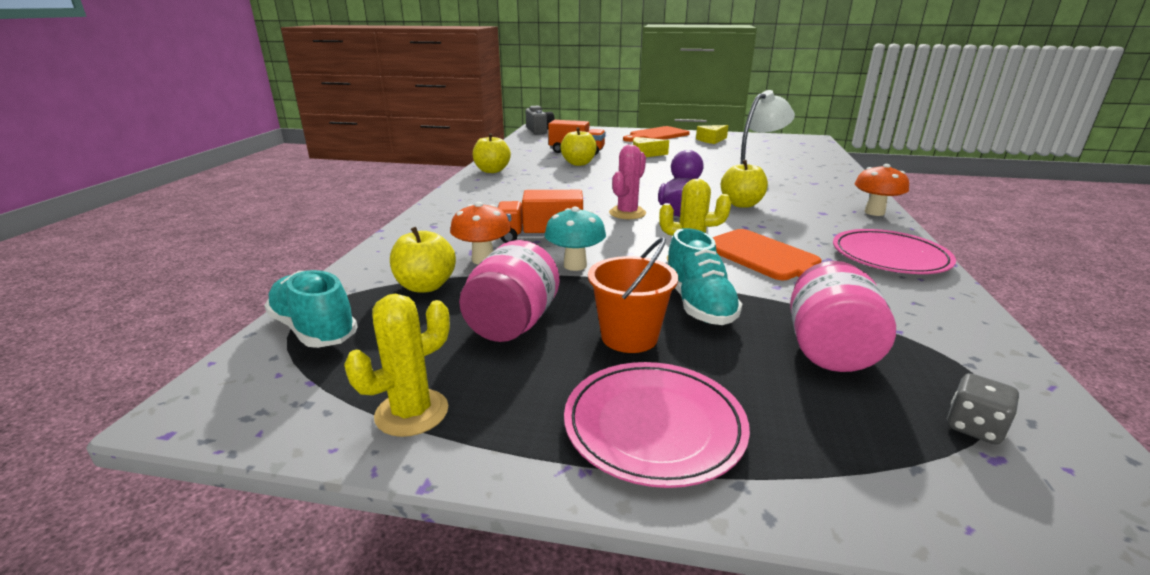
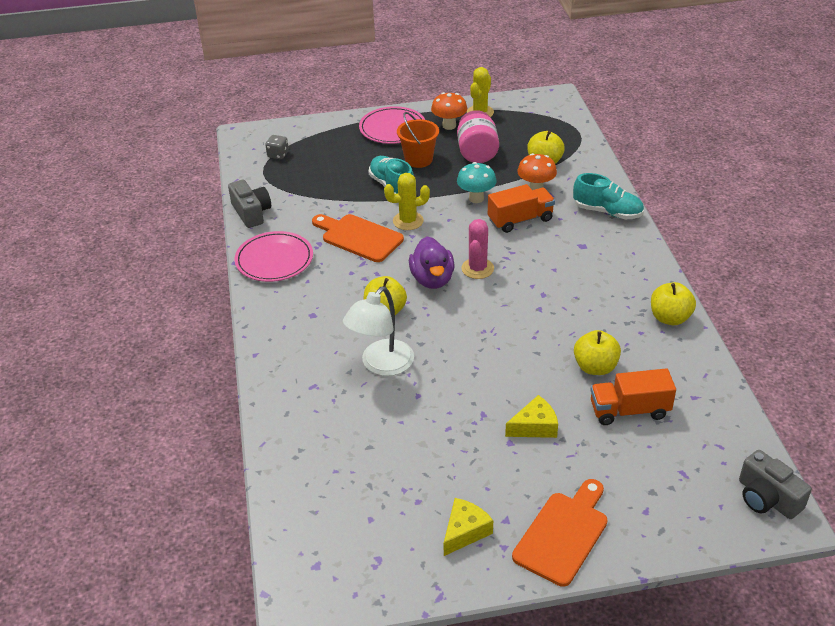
camera: 160 degrees right, 15 degrees up
turquoise shoe [264,270,358,348] -> turquoise shoe moved to [573,173,644,219]
pink jar [790,261,896,372] -> none
orange mushroom [855,164,909,216] -> orange mushroom moved to [431,92,467,130]
none -> grey camera [228,179,271,228]

